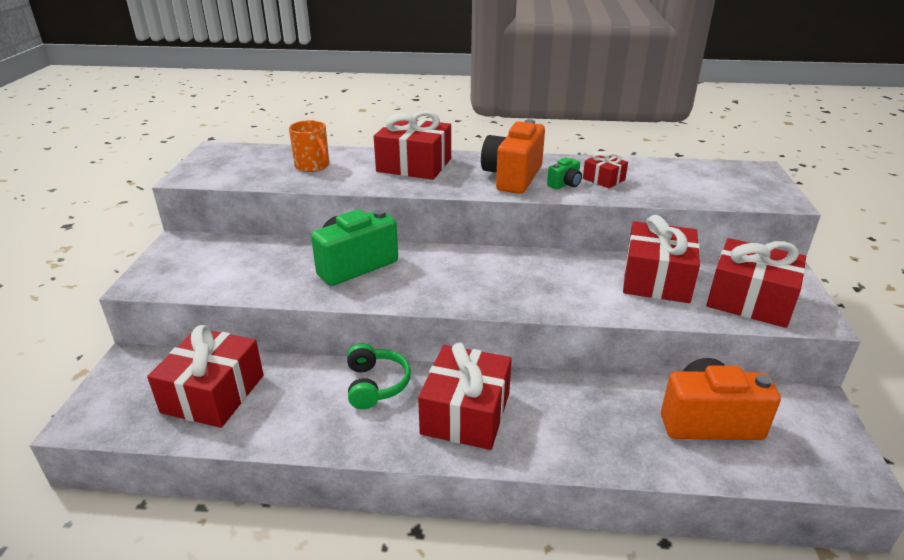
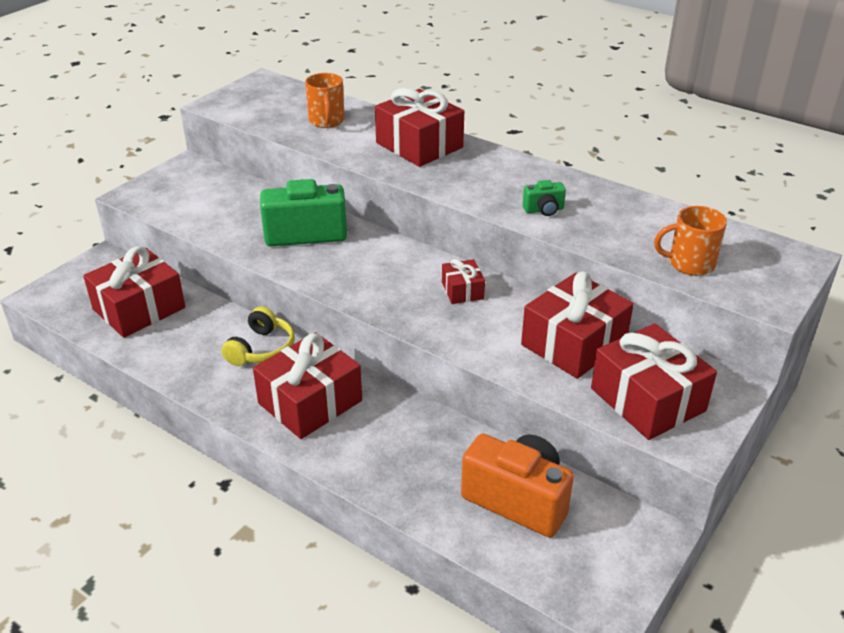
camera: 30 degrees right, 5 degrees up
green headphones [347,343,411,409] -> yellow headphones [221,307,295,366]
orange camera [481,119,545,194] -> none
red gift [583,152,628,188] -> red gift moved to [442,259,485,304]
none -> orange mug [654,206,727,276]

